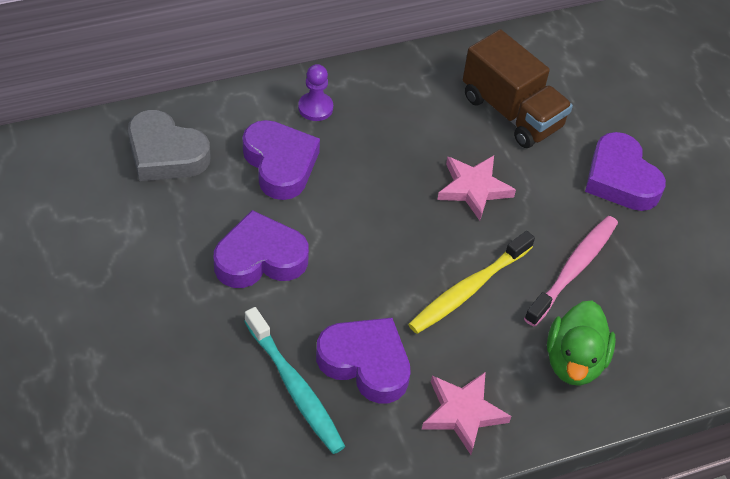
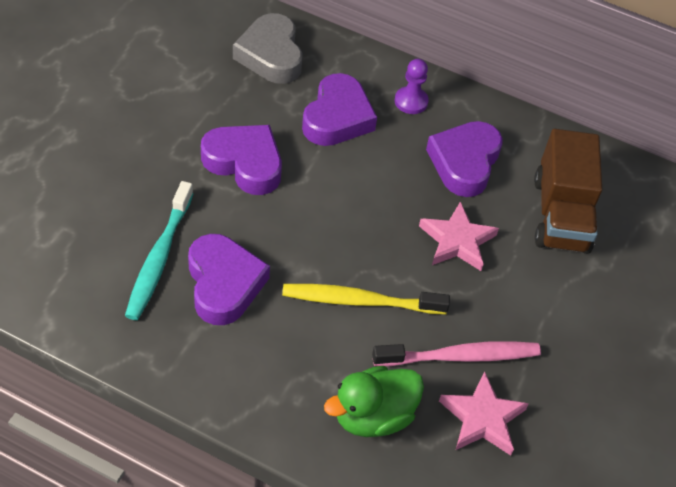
camera: 45 degrees right, 0 degrees up
pink star [422,372,511,455] -> pink star moved to [439,371,529,456]
purple heart [585,132,666,211] -> purple heart moved to [426,121,503,197]

